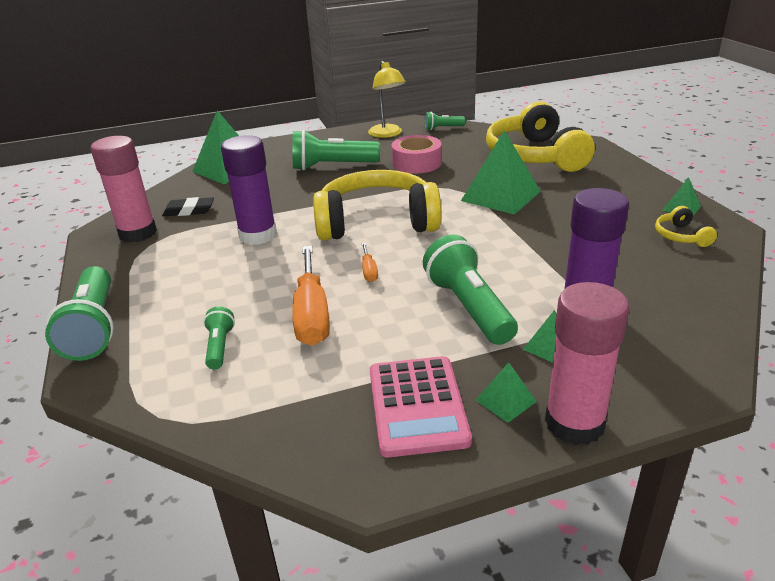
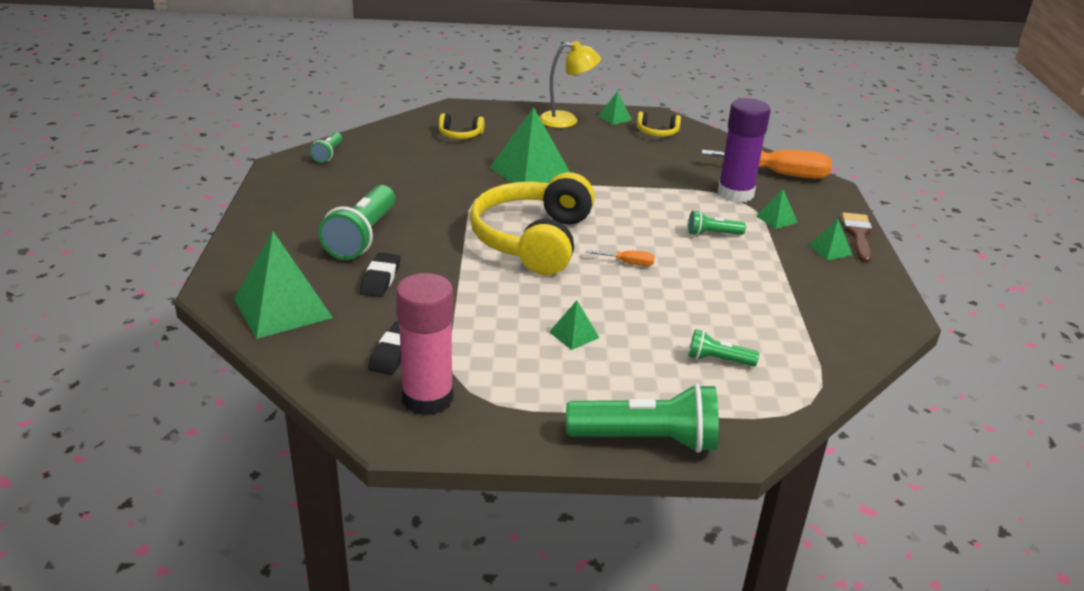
camera: 75 degrees left, 0 degrees up
purple glue stick [221,135,277,245] -> none
orange screwdriver [292,246,330,346] -> orange screwdriver moved to [702,149,832,179]
yellow lamp [368,61,406,138] -> yellow lamp moved to [539,41,601,128]
pink calculator [370,356,472,457] -> none
pink tape [392,135,442,174] -> none
green flashlight [423,235,518,345] -> green flashlight [688,211,746,236], size x0.51
yellow headphones [486,101,595,172] -> yellow headphones [439,113,484,139], size x0.41
pink glue stick [545,282,630,445] -> brown brush [842,212,872,263]
none -> black eraser [360,252,400,297]
none -> green pyramid [549,300,600,350]

